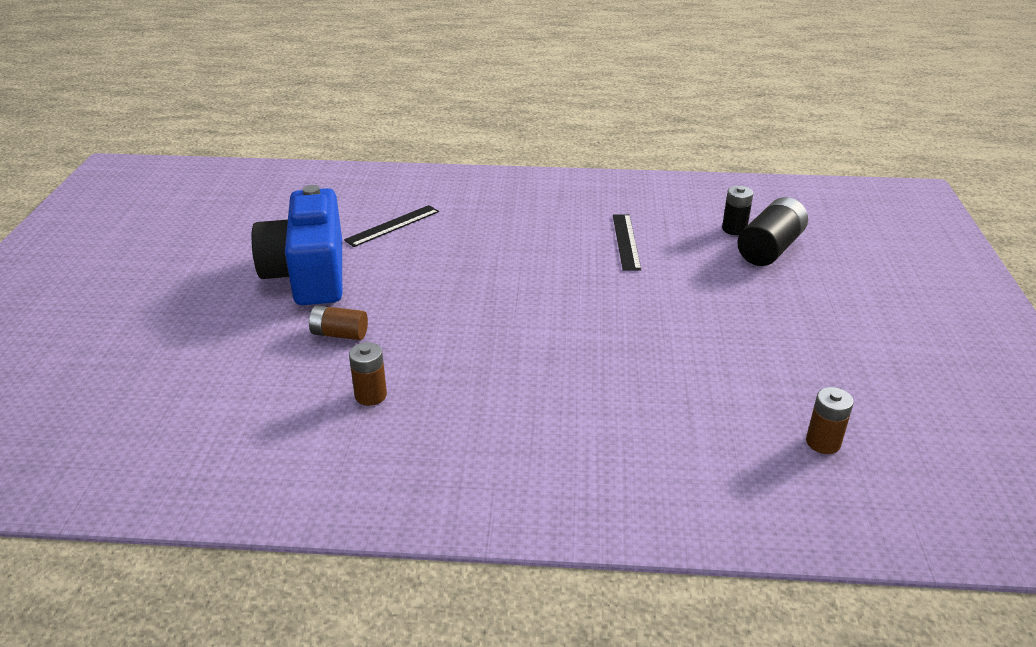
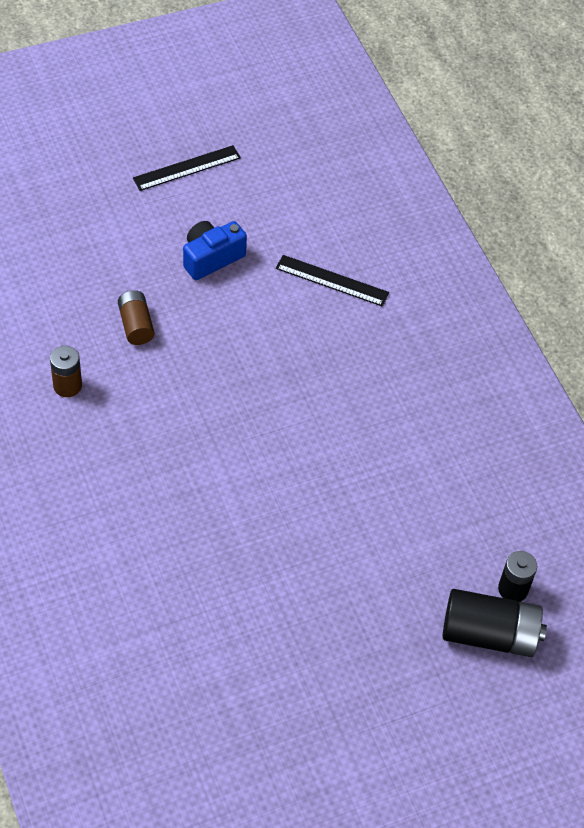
camera: 60 degrees right, 20 degrees up
blue camera [252,185,342,305] -> blue camera [183,221,247,280], size x0.52
black ruler [613,214,641,271] -> black ruler moved to [133,145,241,191]
brown battery [806,387,854,454] -> none

